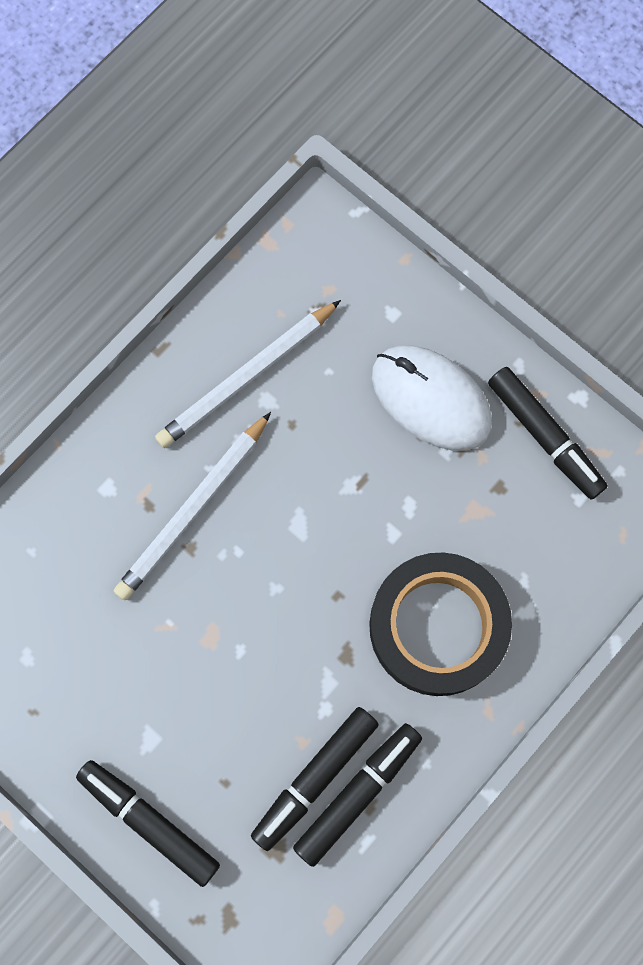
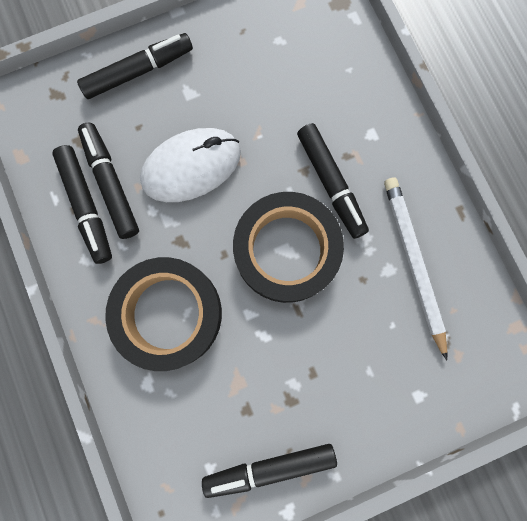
camera: 115 degrees right, 5 degrees up
white pencil [114,412,271,601] -> black marker [297,123,369,239]
white mouse [372,345,492,451] -> white mouse moved to [140,128,241,202]
none -> black tape [233,192,344,303]

